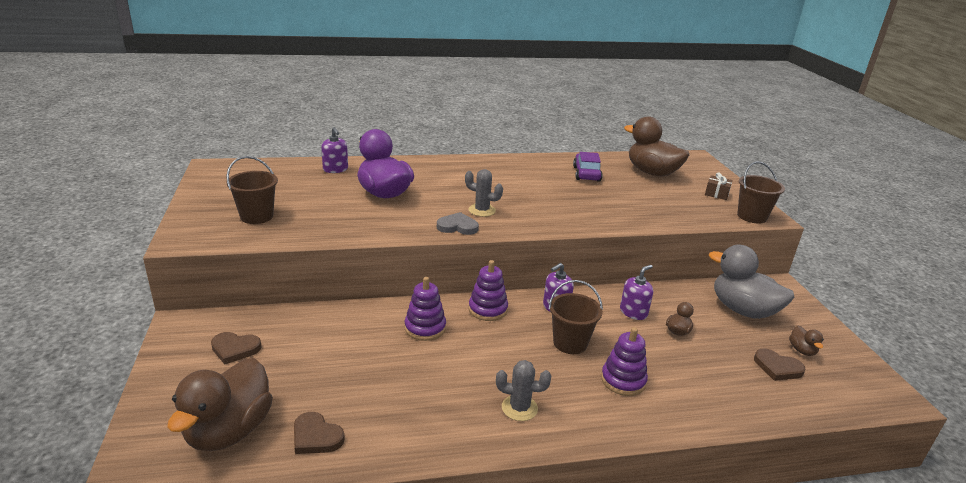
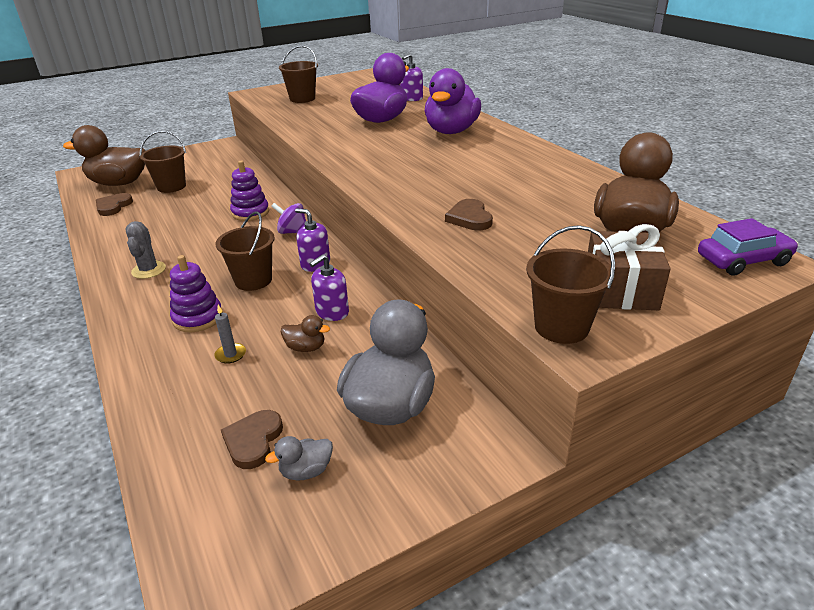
camera: 75 degrees right, 5 degrees up
brown heart [211,332,262,365] -> brown heart moved to [445,199,493,231]
grey heart [437,212,479,235] -> none
grey cactus [465,169,503,217] -> none
purple stacking toy [469,260,508,321] -> purple spinning top [271,203,306,234]
purple car [573,152,603,182] -> purple car moved to [698,218,798,276]
purple soap dispenser [620,265,653,320] -> purple soap dispenser turned 105 degrees clockwise [309,254,349,321]
brown gift [705,172,733,200] -> brown gift [588,224,671,310], size x1.76
brown duck [789,326,824,356] -> grey duck [265,436,333,481]
none -> brown bucket [140,131,186,193]
none -> grey candle [214,305,246,364]
none -> purple duck [425,68,481,134]

